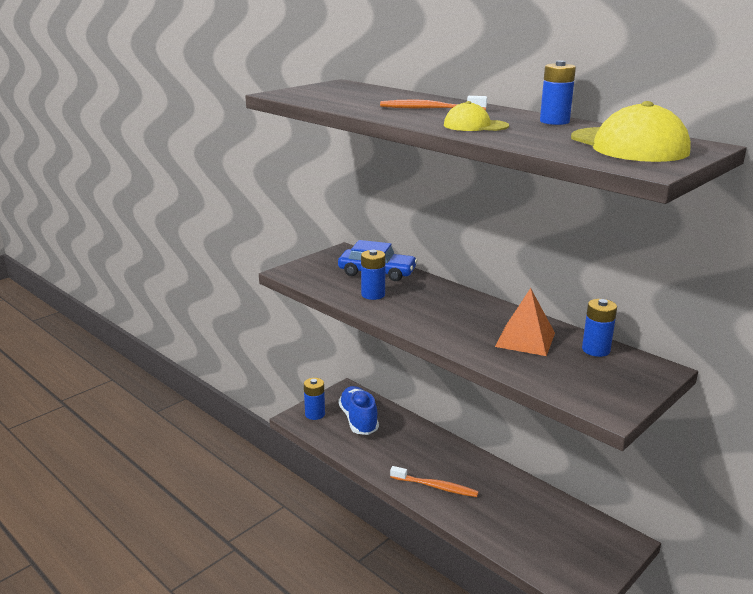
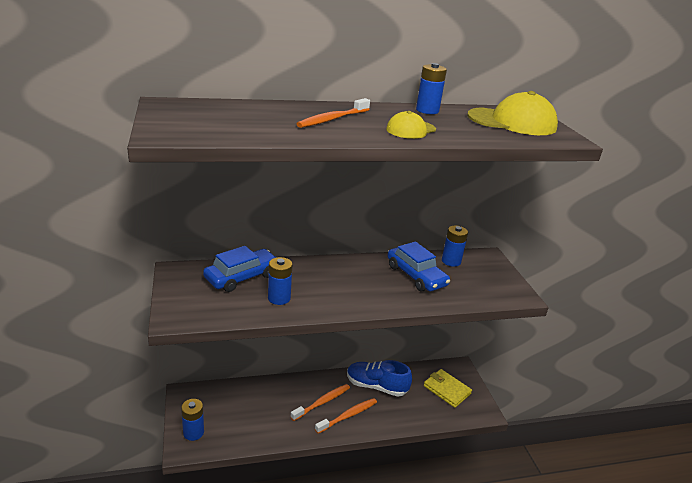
camera: 60 degrees left, 5 degrees up
blue shoe [339,386,379,435] -> blue shoe moved to [347,360,412,397]
orange pyramid [495,288,555,356] -> blue car [387,242,450,291]
none -> orange toothbrush [291,384,350,421]
none -> yellow wallet [424,369,472,408]

